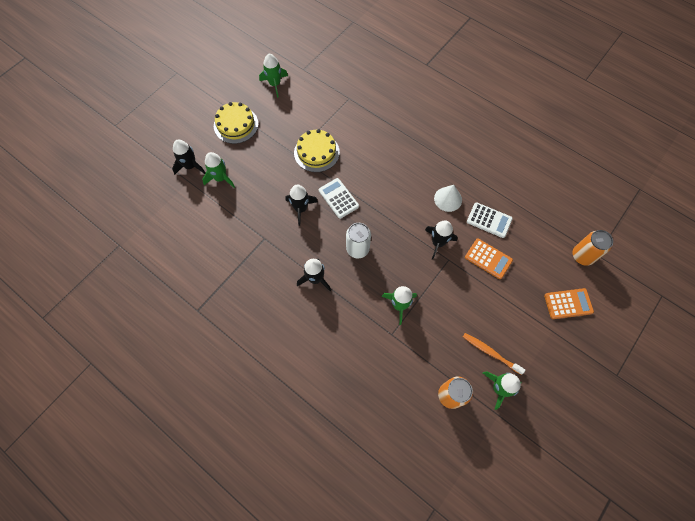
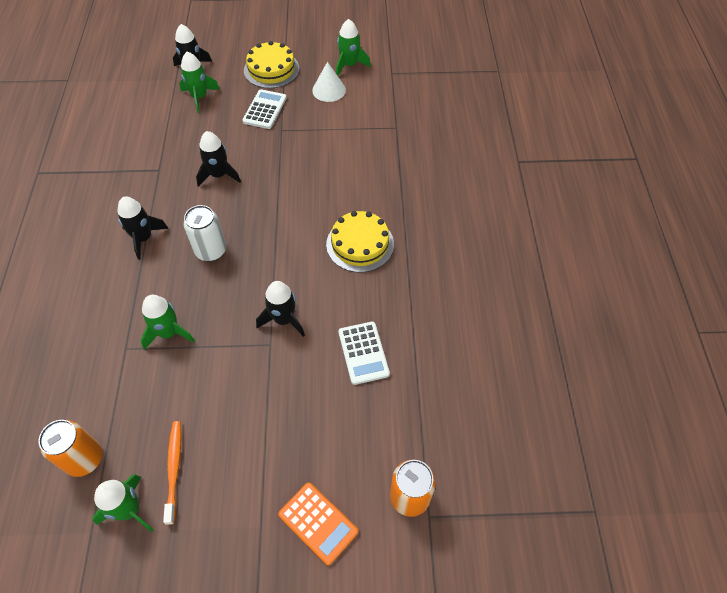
camera: 50 degrees right, 10 degrees down
yellow cake [294,129,340,172] -> yellow cake moved to [326,211,394,273]
white calculator [319,178,359,219] -> white calculator moved to [243,89,287,129]
white cone [434,185,462,212] -> white cone moved to [312,62,346,102]
orange calculator [465,239,513,279] -> none

